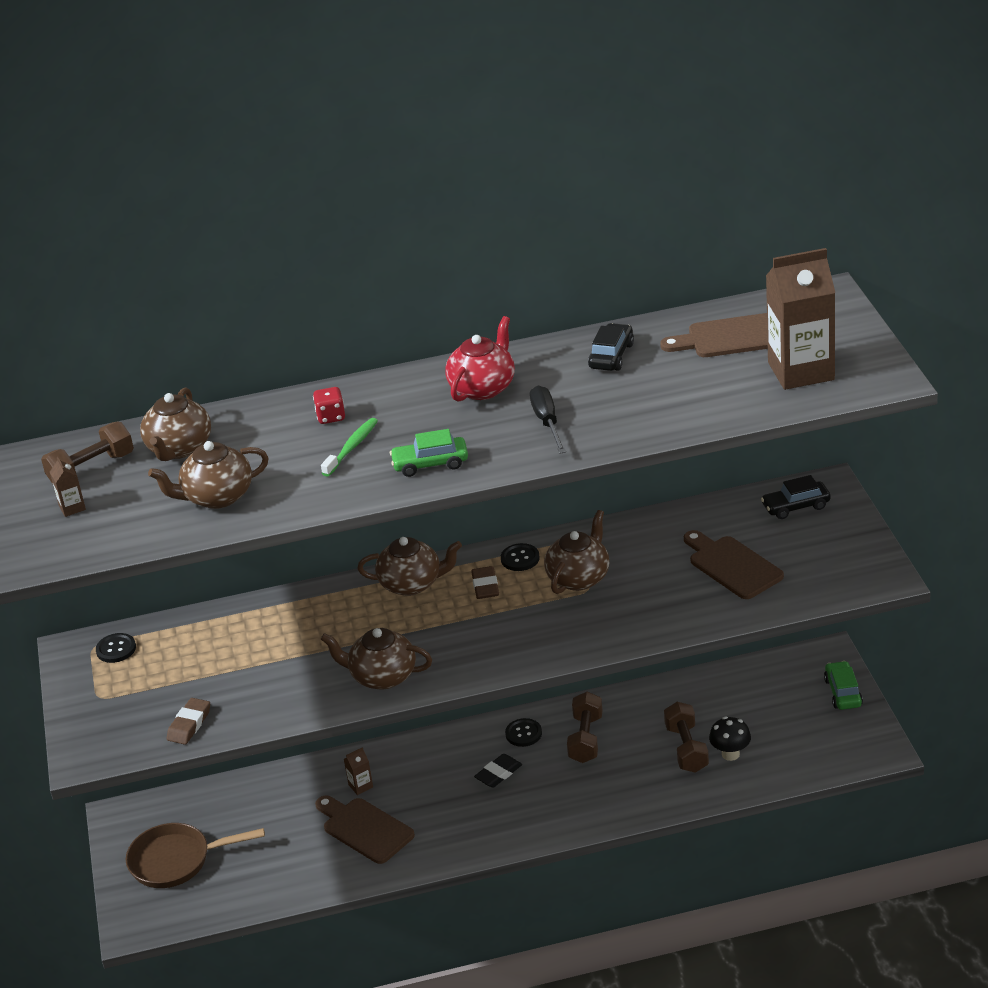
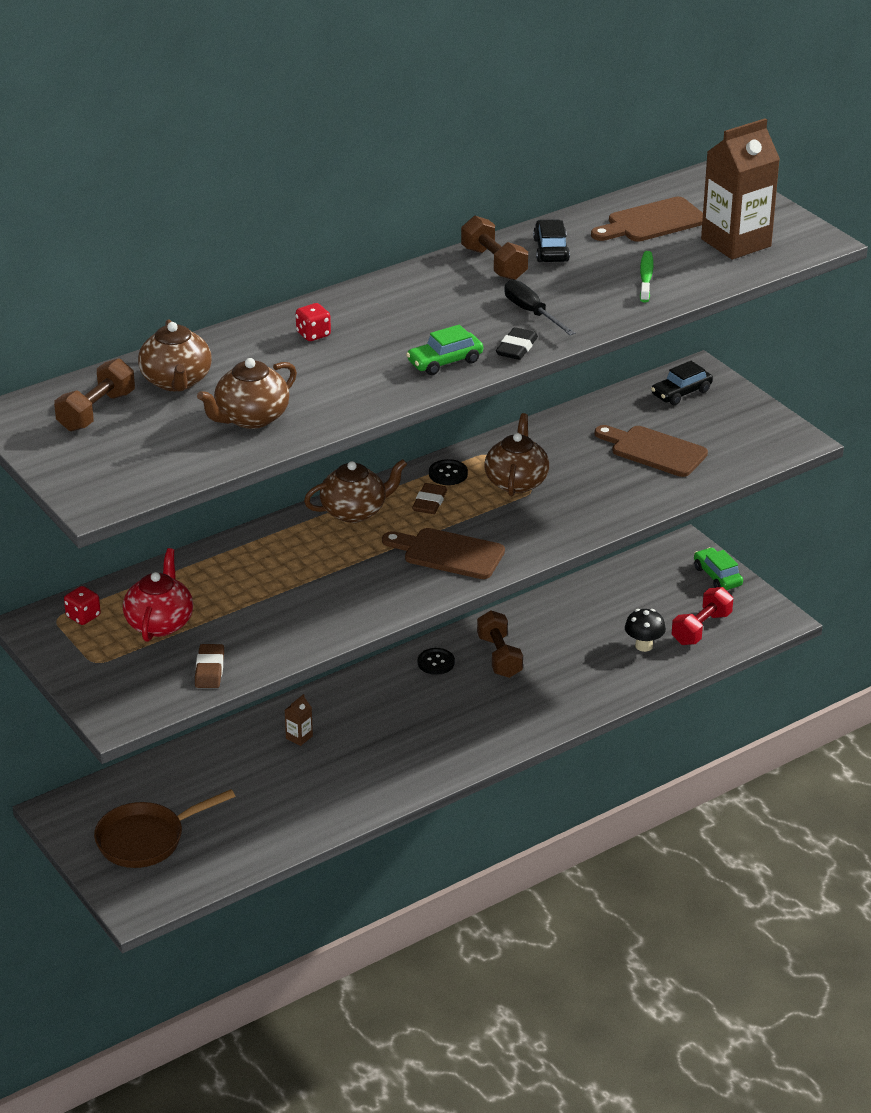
camera: 25 degrees left, 0 degrees up
brown carton [50,457,86,517] -> none
black button [96,633,136,663] -> red dice [64,586,101,625]
brown cutting board [315,796,415,864] -> brown cutting board moved to [382,528,505,579]
green toothbrush [321,418,378,477] -> green toothbrush moved to [640,251,654,303]
brown teapot [321,628,432,689] -> none
red teapot [445,316,515,402] -> red teapot moved to [123,548,193,642]
brown eraser [471,566,499,599] -> brown eraser turned 45 degrees clockwise [412,483,447,514]
black eraser [474,754,522,787] -> black eraser moved to [496,327,538,360]
brown dumbbell [664,702,709,773] -> brown dumbbell moved to [461,216,528,280]
none -> red dumbbell [672,587,733,645]

